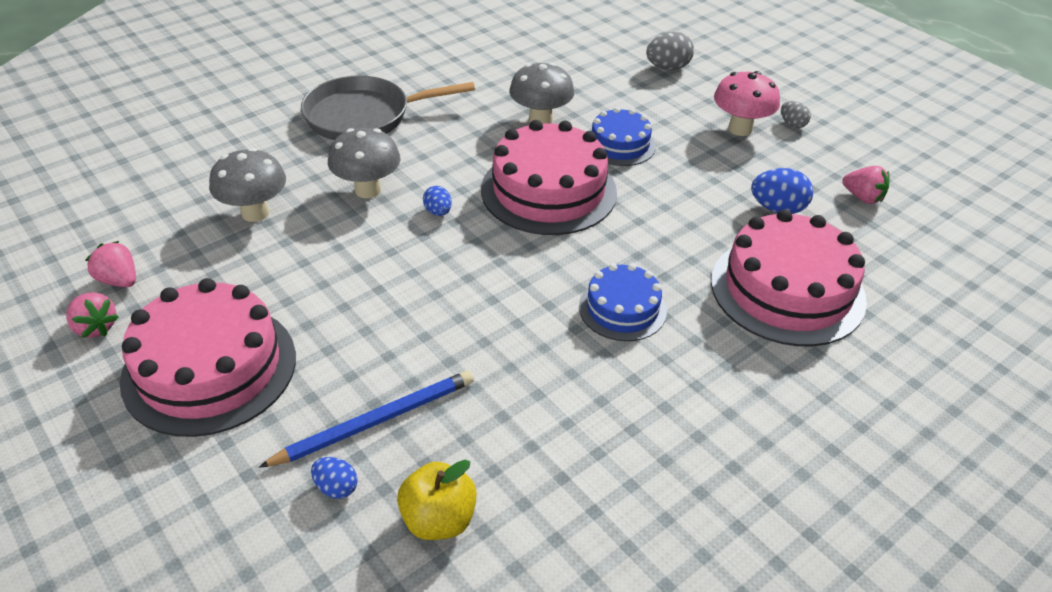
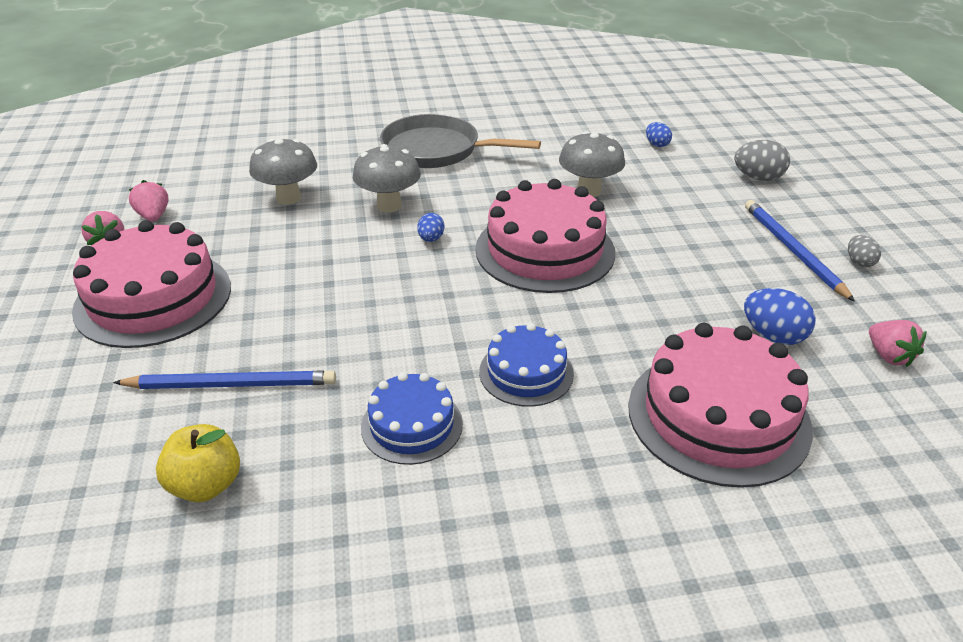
camera: 30 degrees right, 5 degrees down
blue egg [311,457,358,499] -> blue egg moved to [646,122,672,147]
blue cake [591,107,656,166] -> blue cake moved to [361,372,463,465]
pink mushroom [714,71,780,136] -> blue pencil [745,200,855,302]

